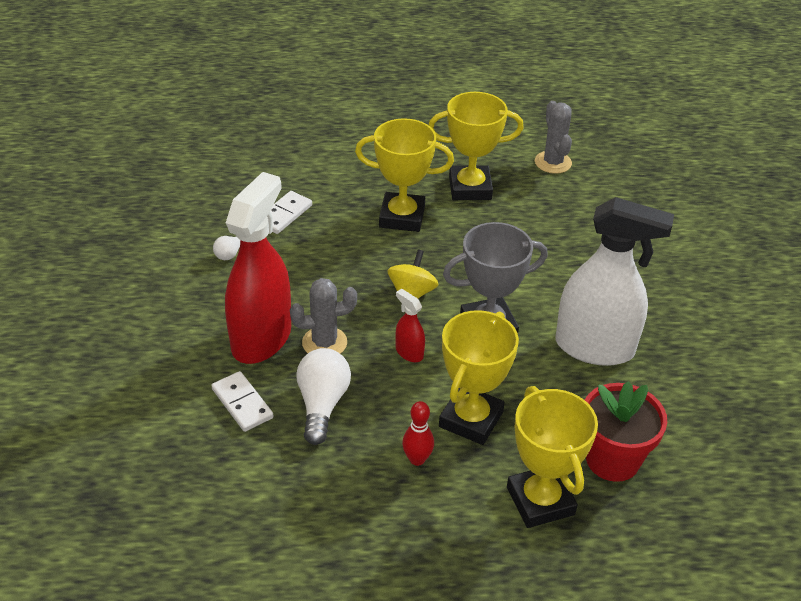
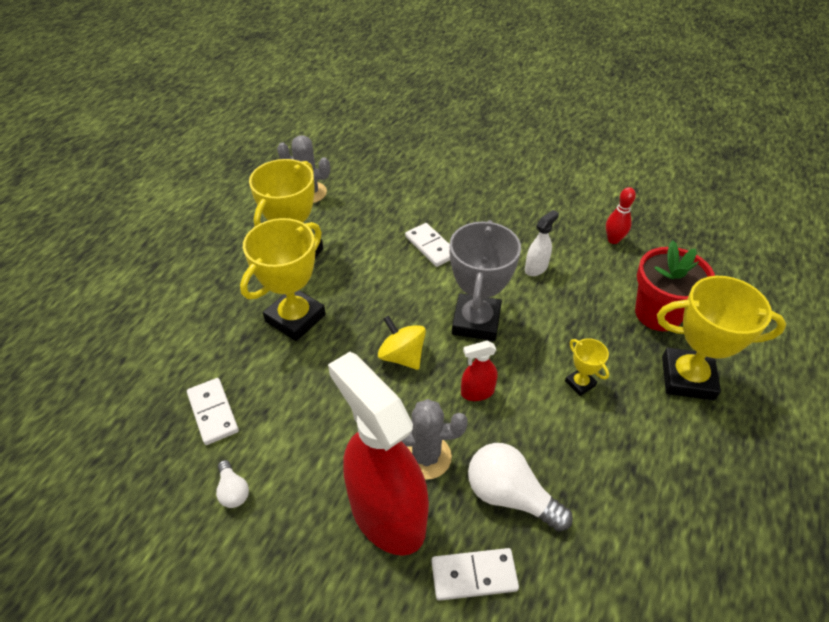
camera: 60 degrees left, 5 degrees up
grey cactus [290,278,357,354] -> grey cactus turned 75 degrees clockwise [402,399,468,480]
red bowling pin [402,401,434,466] -> red bowling pin moved to [606,187,636,244]
yellow trophy [439,310,519,445] -> yellow trophy [565,338,609,396], size x0.47
white spray bottle [556,197,674,366] -> white spray bottle [525,210,559,276], size x0.42
none -> white domino [405,223,450,267]

